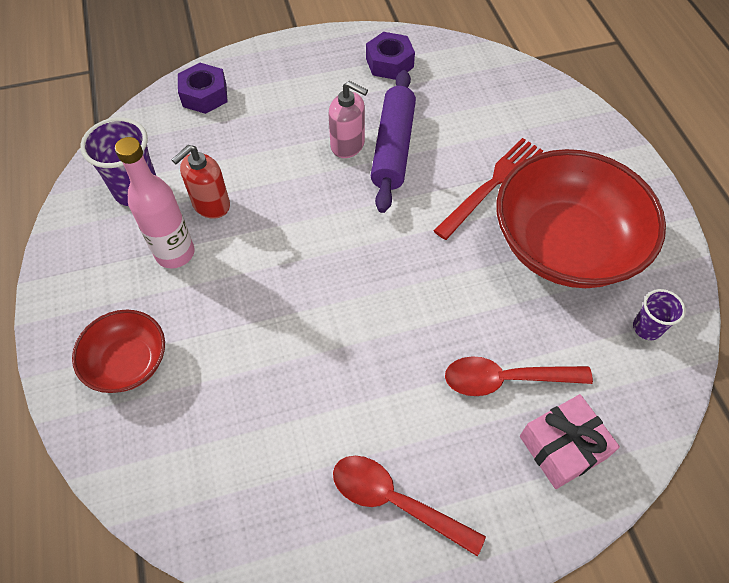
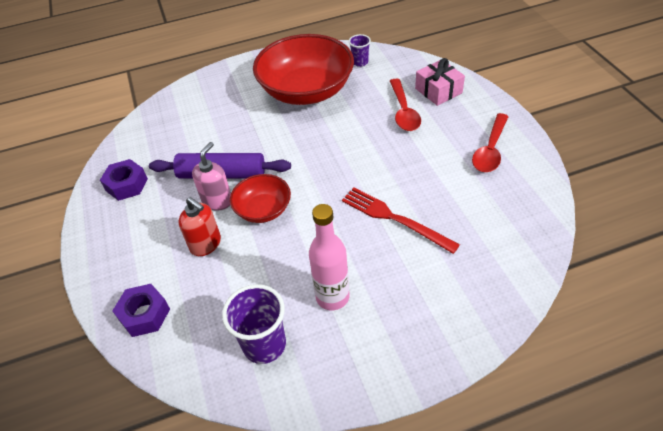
camera: 90 degrees left, 10 degrees down
red bowl [72,310,165,393] -> red bowl moved to [230,174,291,223]
red soap dispenser [172,145,230,219] -> red soap dispenser moved to [178,197,221,256]
red fork [434,138,543,240] -> red fork moved to [342,188,460,254]

